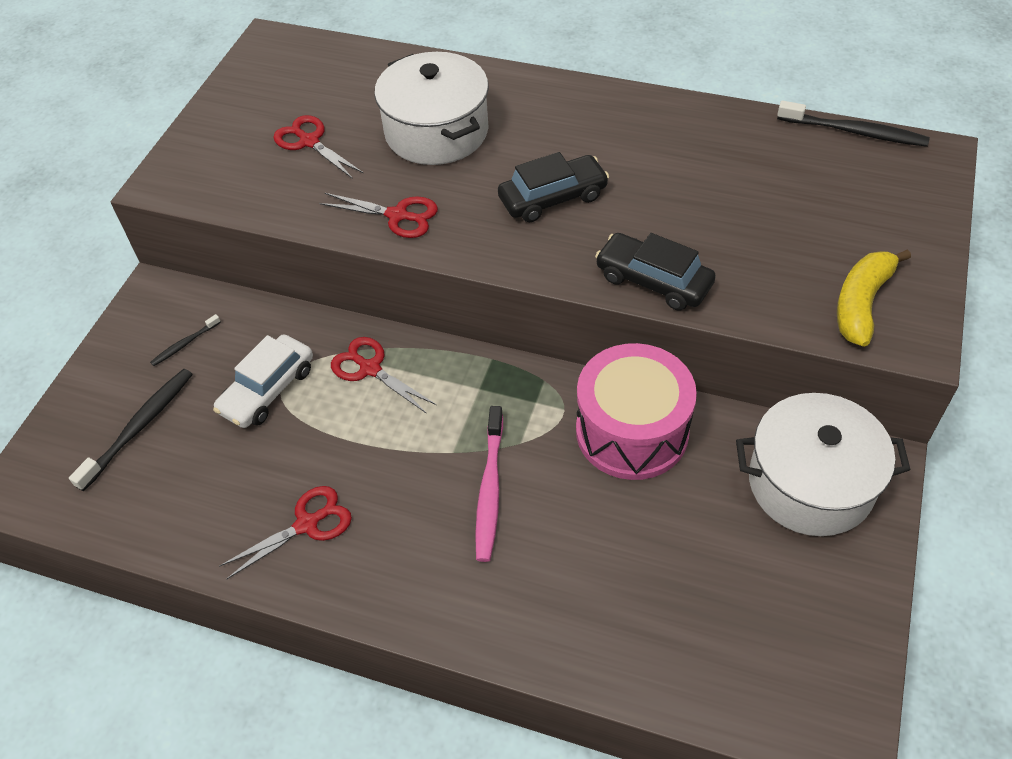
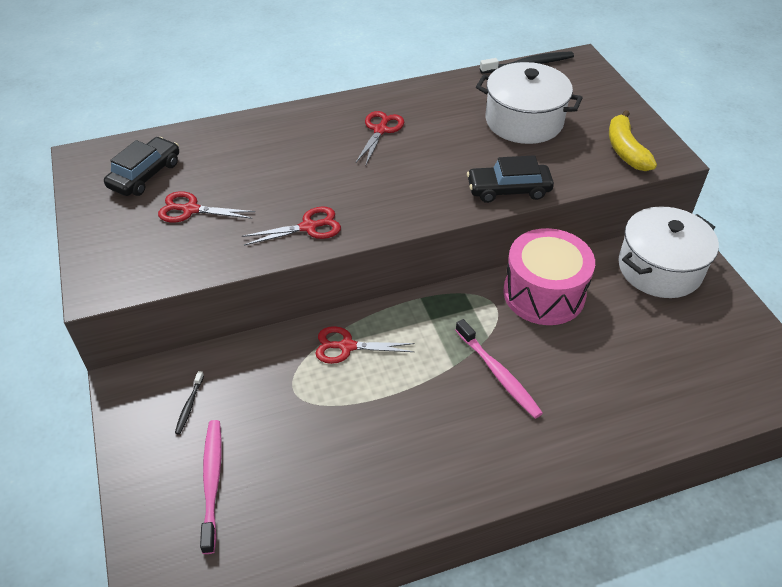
camera: 40 degrees left, 5 degrees down
black toothbrush [69,369,193,491] -> pink toothbrush [200,420,222,554]
white car [213,334,313,428] -> none
red scissors [219,486,352,579] -> red scissors moved to [356,111,404,164]
white pot [374,52,489,165] -> white pot moved to [476,62,582,144]
black car [498,152,609,222] -> black car moved to [104,137,179,196]

